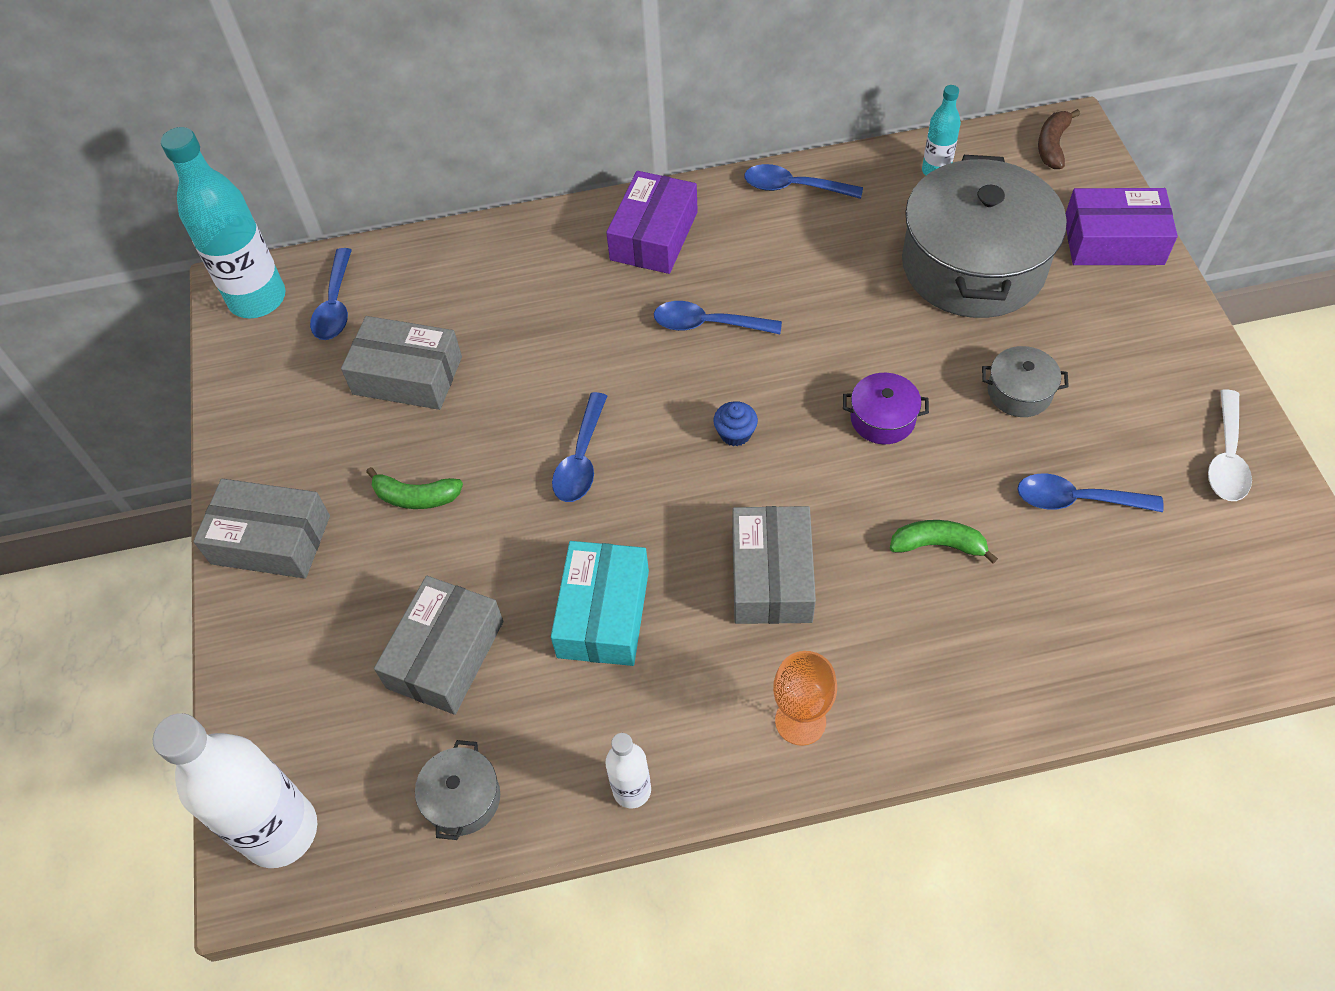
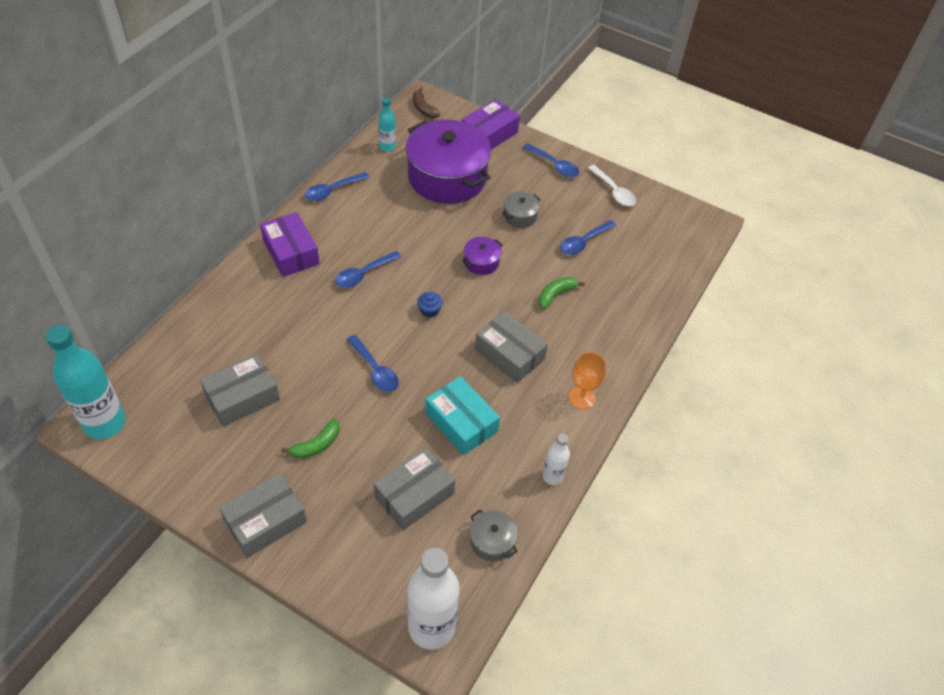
camera: 55 degrees left, 5 degrees down
blue spoon [310,248,352,340] -> blue spoon moved to [523,143,579,177]
grey box [374,576,503,715] -> grey box turned 75 degrees clockwise [373,447,455,530]
grey pot [902,155,1067,318] -> purple pot [405,120,491,204]

